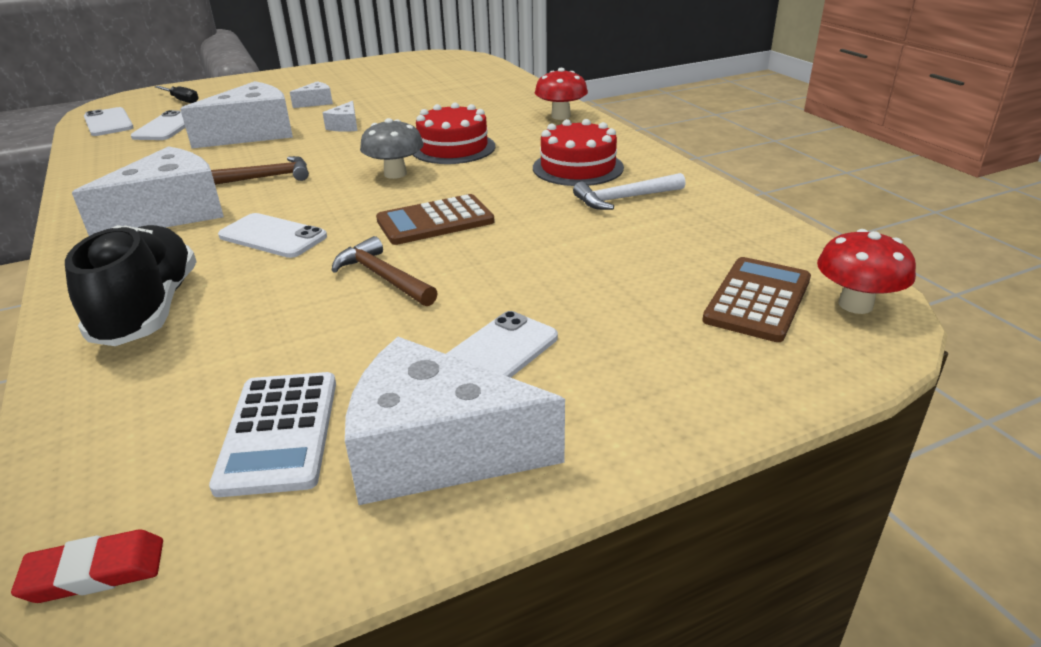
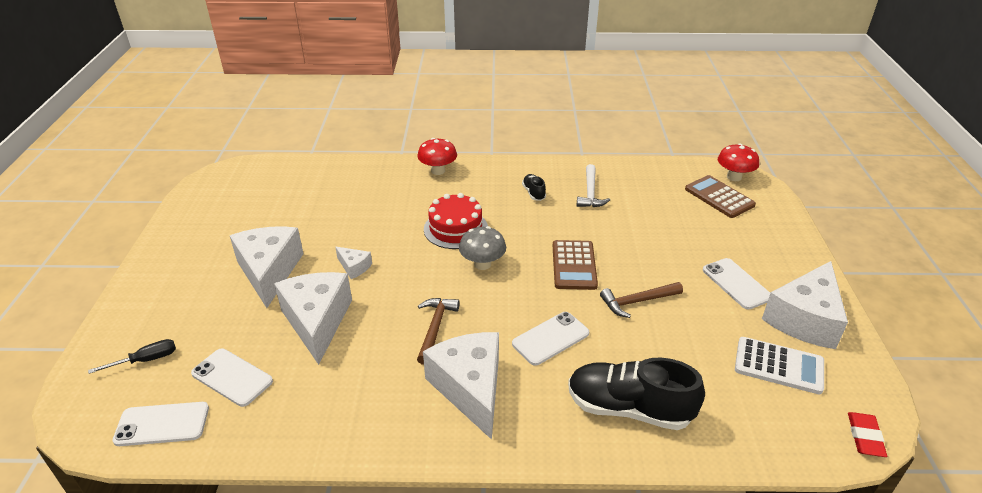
camera: 65 degrees left, 5 degrees up
white cheese [290,81,333,108] -> white cheese [230,226,304,308], size x2.20
red cake [533,119,624,186] -> black shoe [522,174,546,201]

